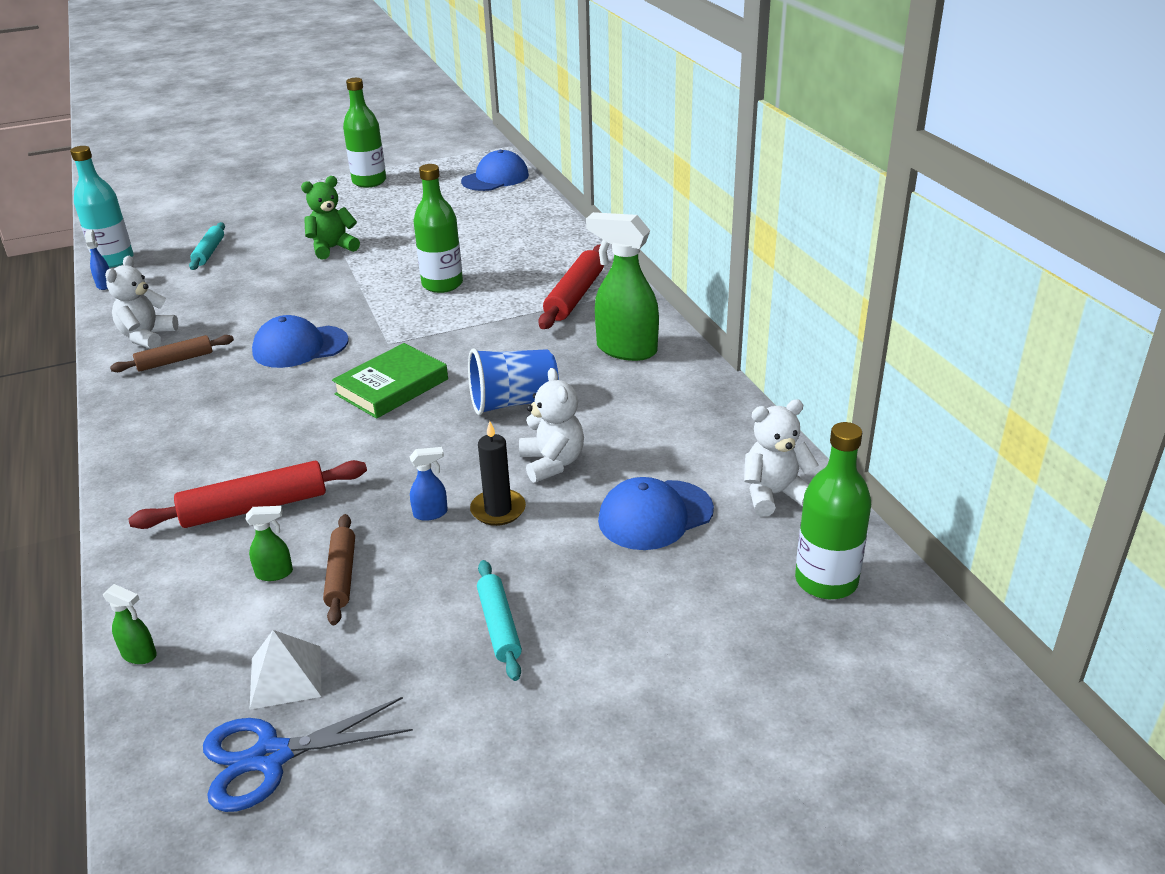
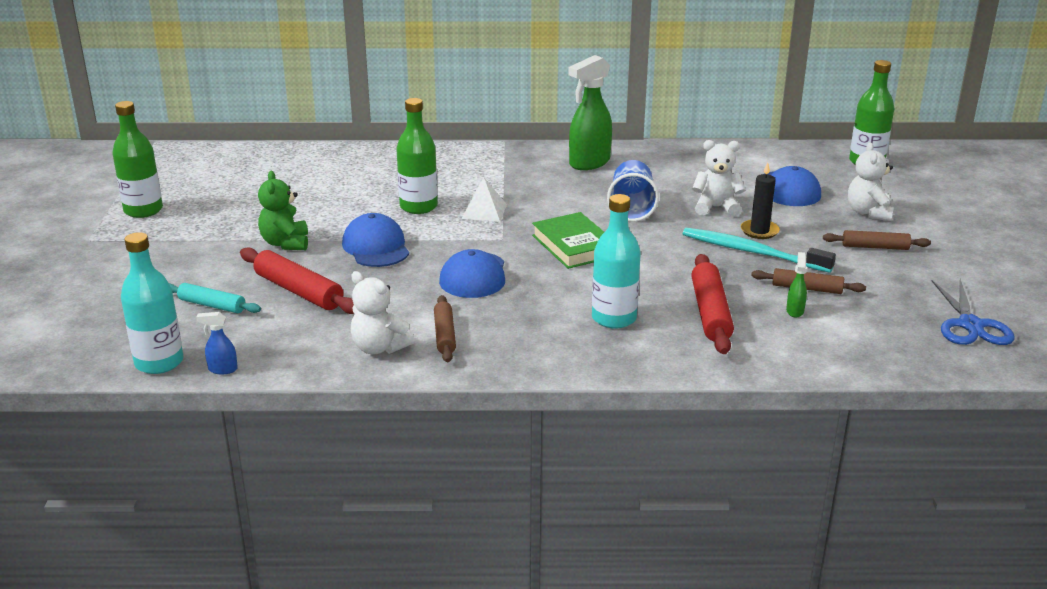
camera: 70 degrees left, 5 degrees down
green spray bottle [103,584,157,664] -> none
white pyramid [249,630,322,710] -> white pyramid moved to [462,178,507,222]
blue spray bottle [409,447,448,521] -> turquoise toothbrush [683,228,836,273]
blue cap [461,150,529,191] -> blue cap moved to [342,213,409,267]
turquoise rolling pin [477,560,522,681] -> brown rolling pin [823,230,931,250]
red rolling pin [538,244,604,329] -> red rolling pin moved to [240,247,354,314]
white teddy bear [744,399,819,516] -> white teddy bear moved to [848,142,894,221]
none -> turquoise bottle [592,194,641,329]

